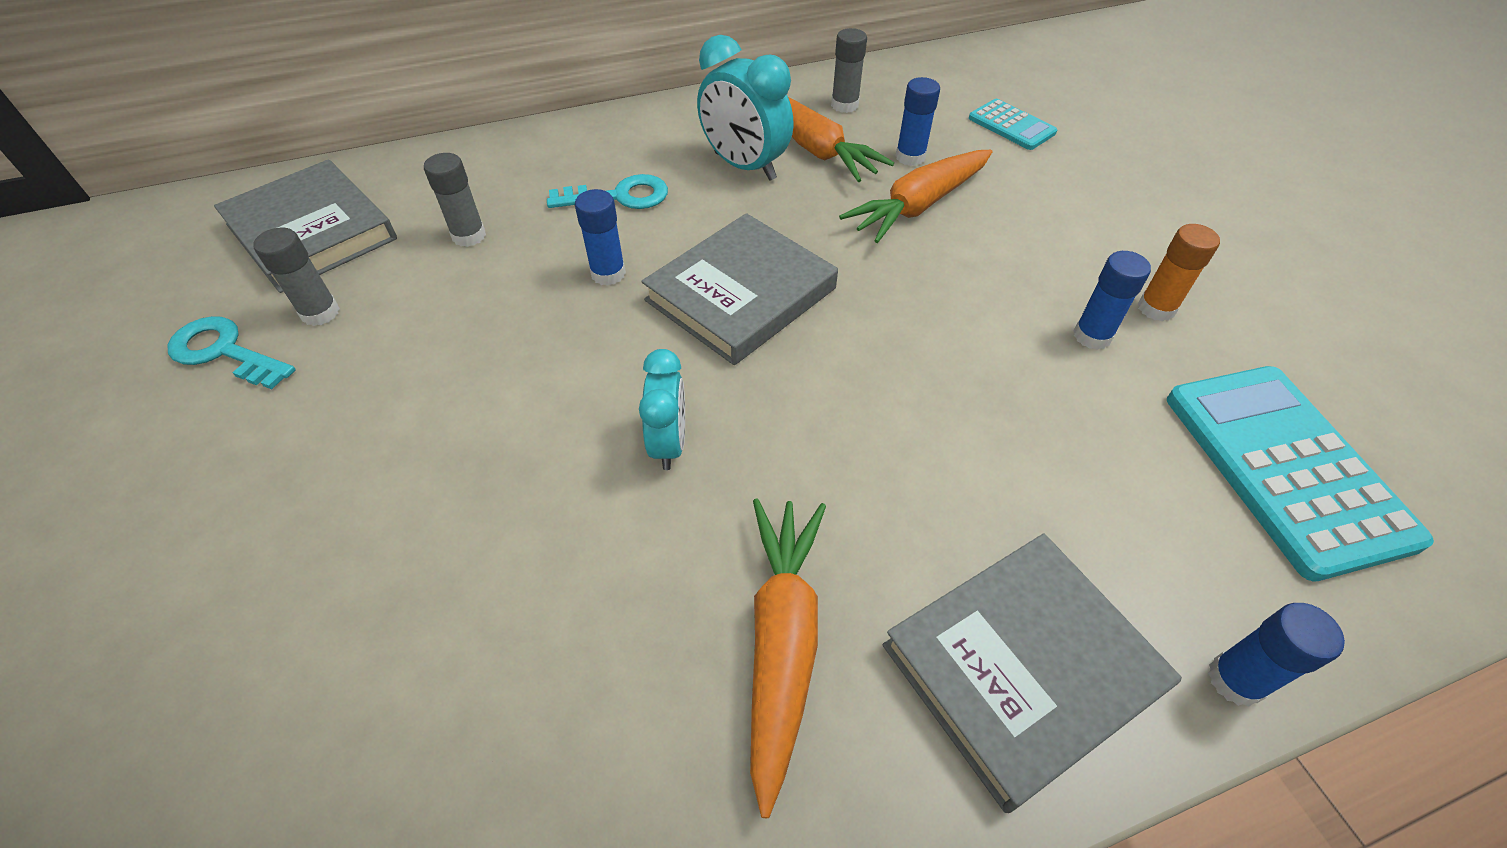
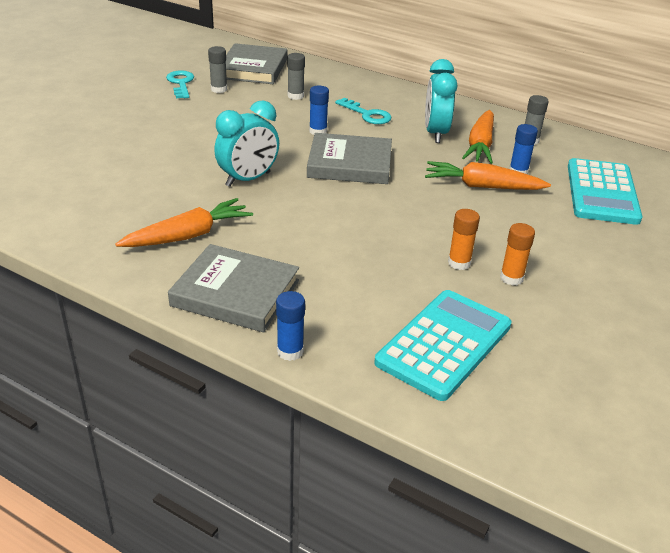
camera: 50 degrees right, 15 degrees down
turquoise clock [639,349,685,470] -> turquoise clock [214,100,279,187], size x1.58
turquoise calculator [969,99,1057,150] -> turquoise calculator [568,158,643,225], size x1.95
blue glue stick [1074,251,1151,350] -> orange glue stick [448,209,480,270]

